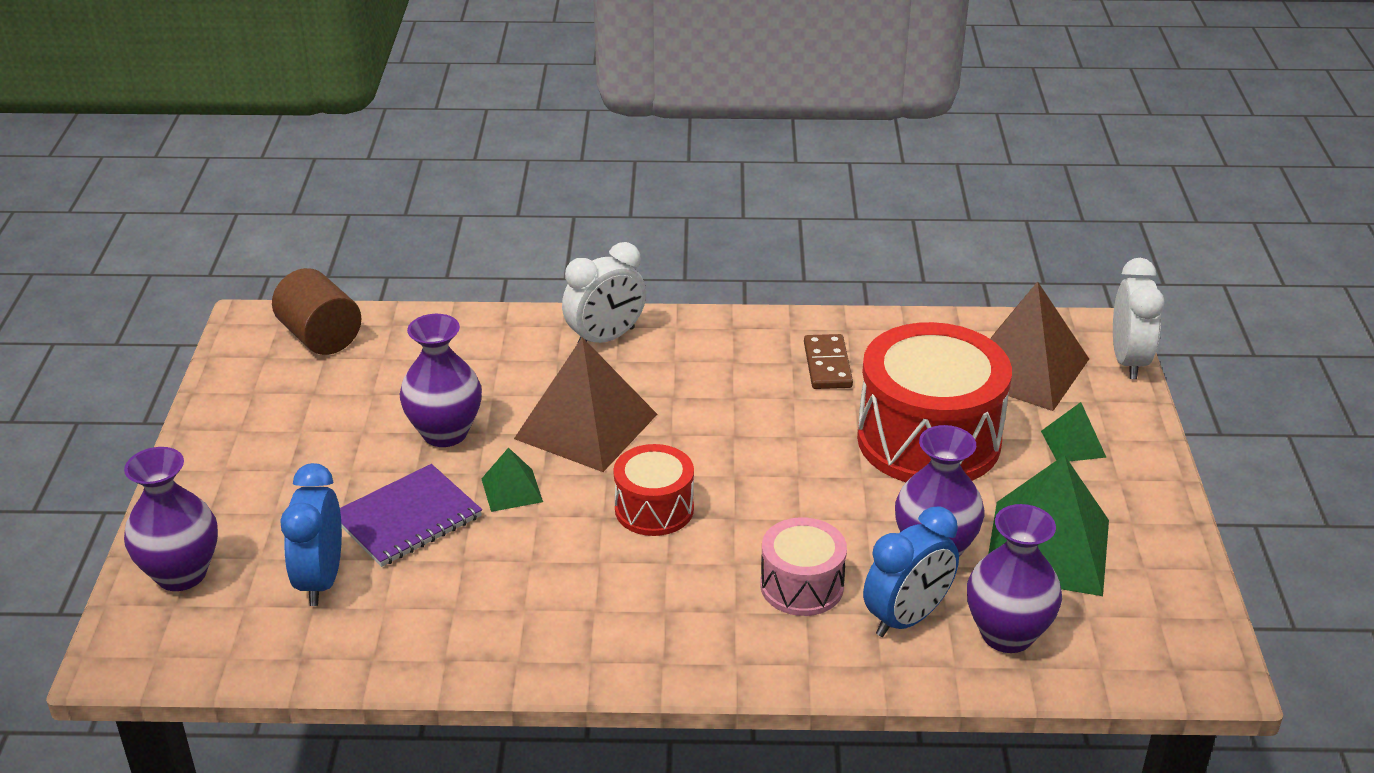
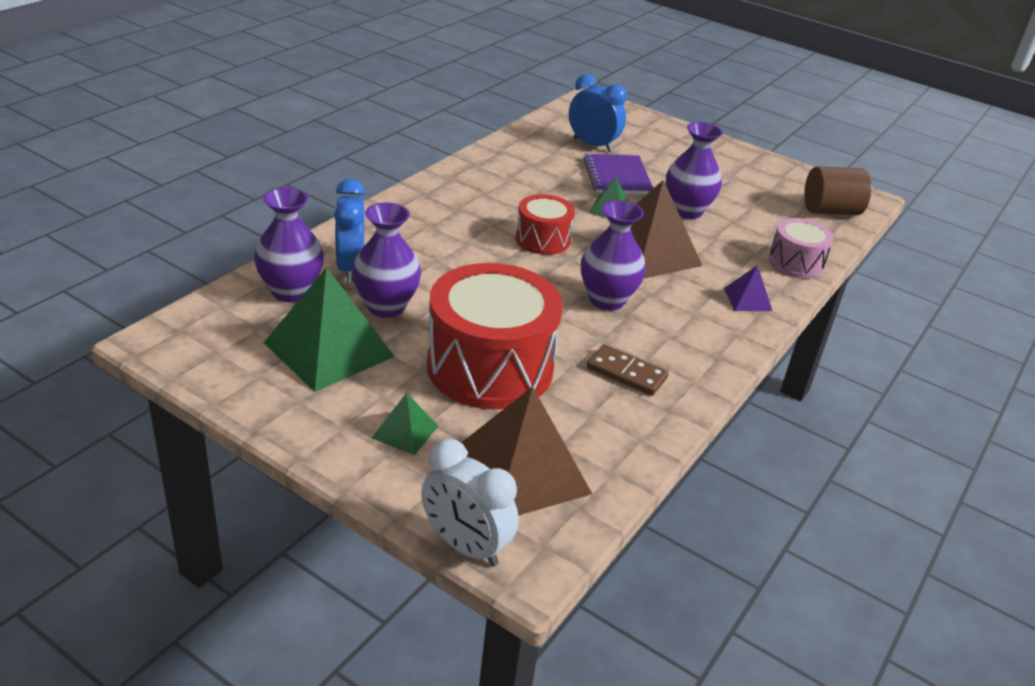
camera: 120 degrees right, 0 degrees up
purple vase [124,447,218,591] -> purple vase moved to [581,200,646,310]
white clock [562,242,646,344] -> purple pyramid [724,265,772,311]
pink drum [760,517,847,616] -> pink drum moved to [769,218,834,279]

